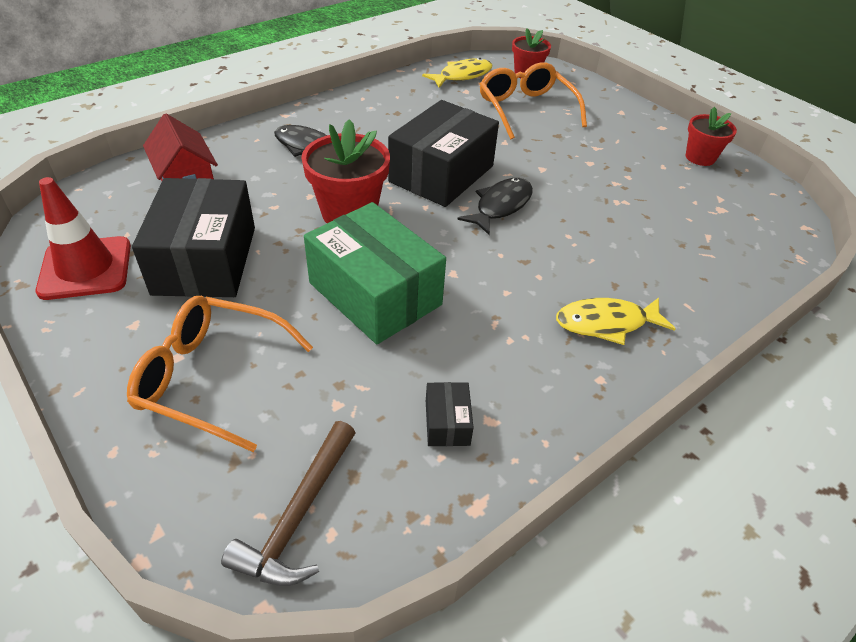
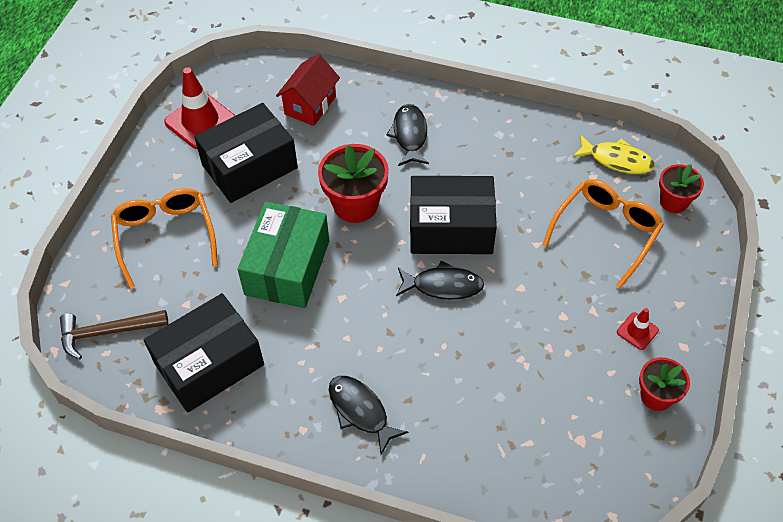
camera: 60 degrees right, 10 degrees up
black box [426,382,474,446] -> black box [144,293,264,413], size x2.39
yellow fish [556,297,676,345] -> black fish [329,376,408,455]
none -> red traffic cone [617,308,659,350]

